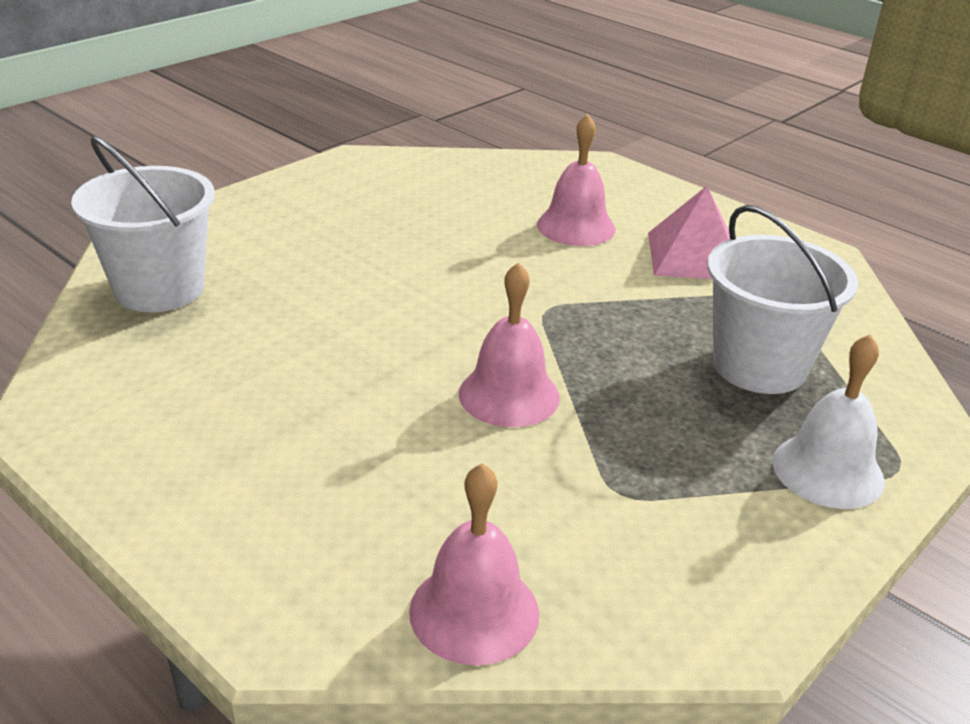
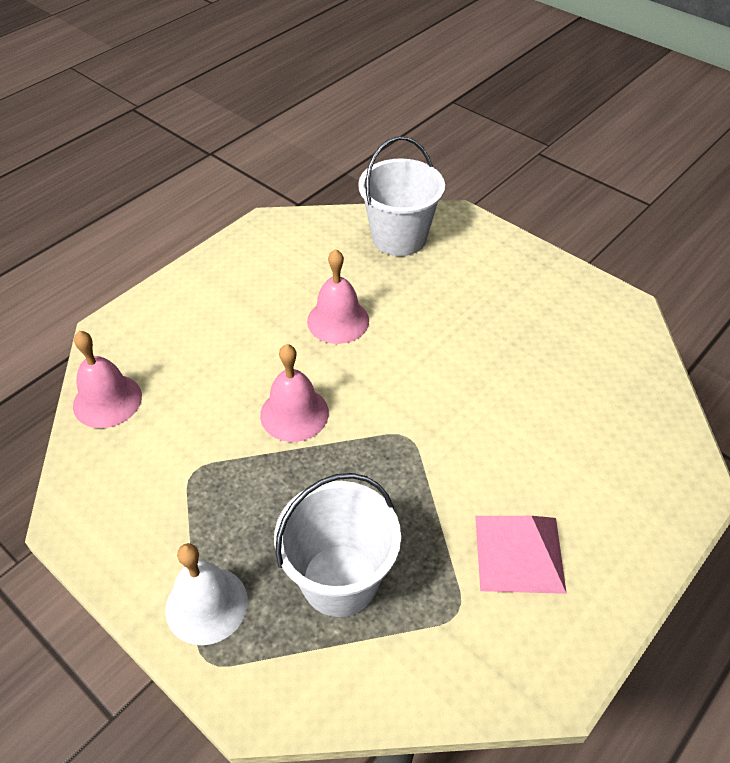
camera: 90 degrees right, 15 degrees up
pink bell [537,114,615,246] -> pink bell moved to [307,249,369,344]

